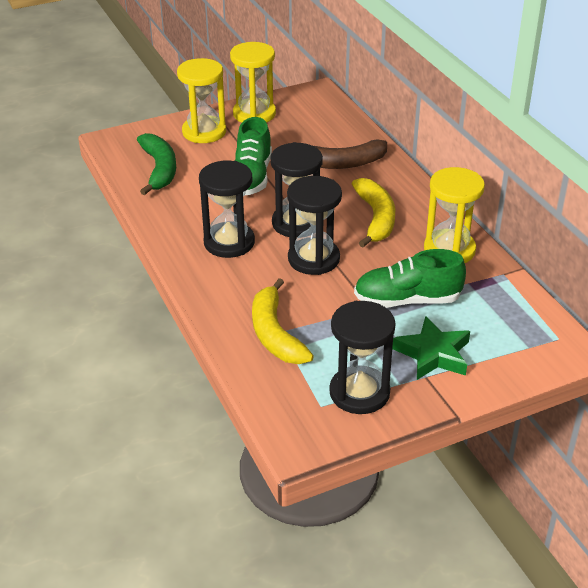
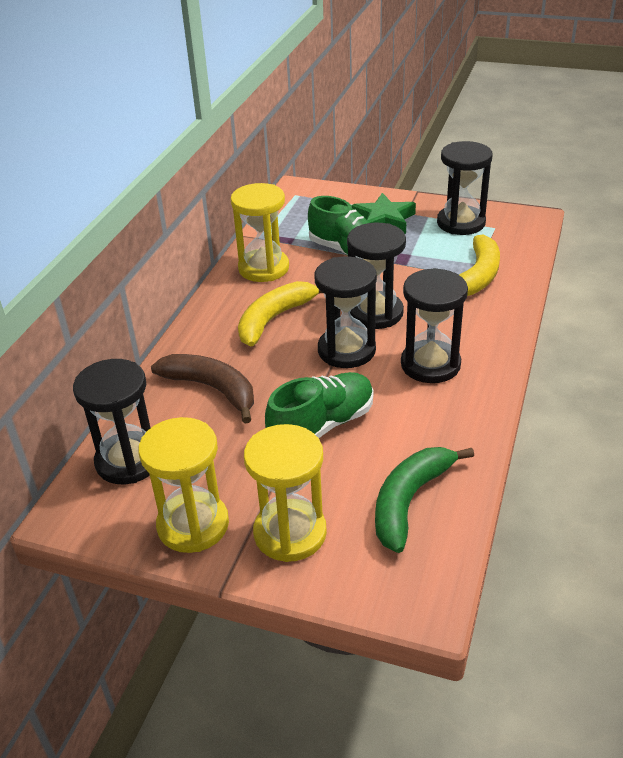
camera: 135 degrees left, 0 degrees up
none -> black hourglass [73,359,151,484]

